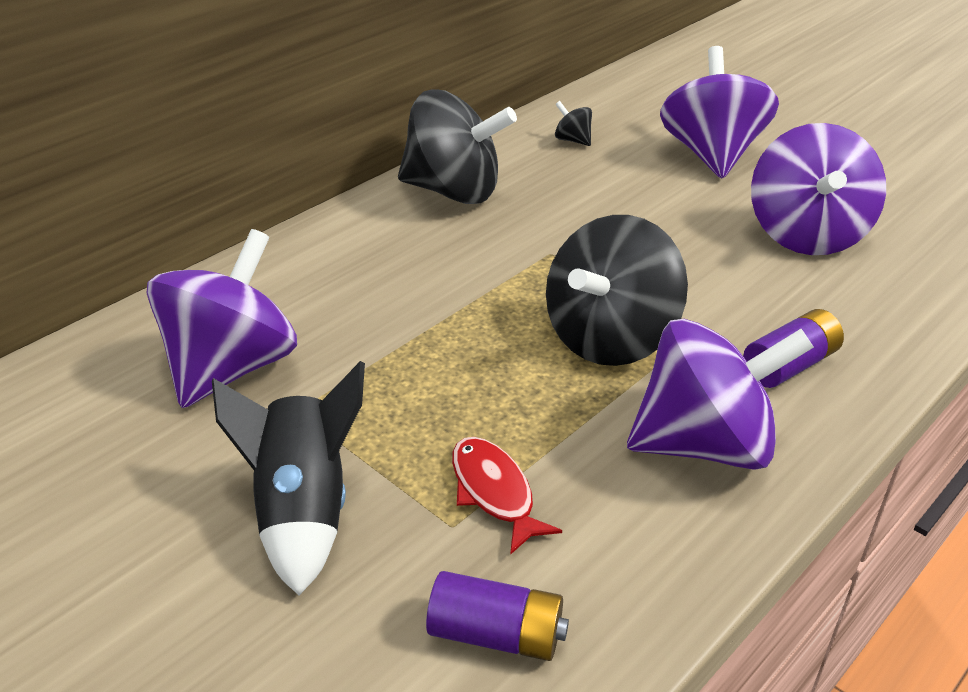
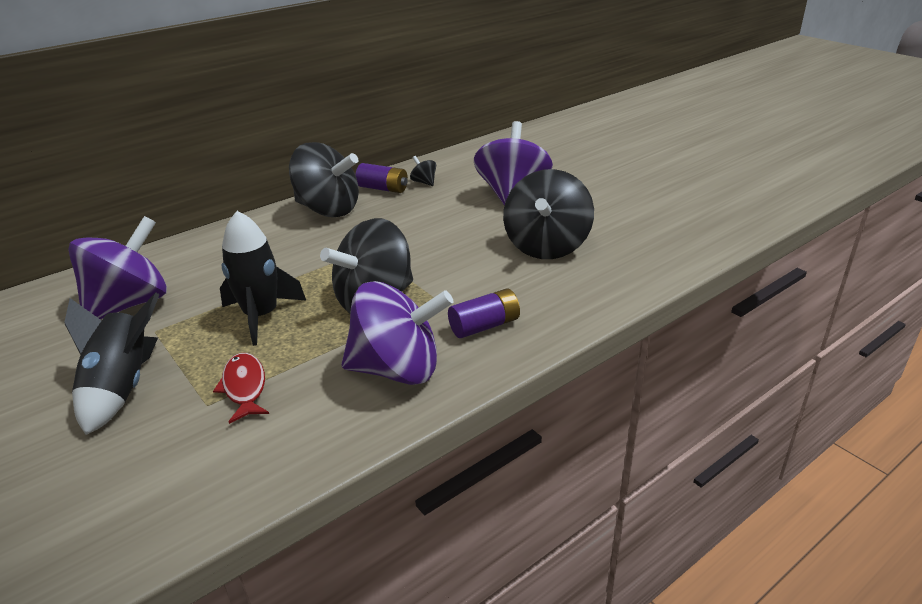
camera: 10 degrees right, 5 degrees down
purple battery [426,571,569,661] -> purple battery moved to [355,163,408,193]
purple spinning top [751,123,886,255] -> black spinning top [503,169,594,259]
none -> black rocket [220,211,306,346]

